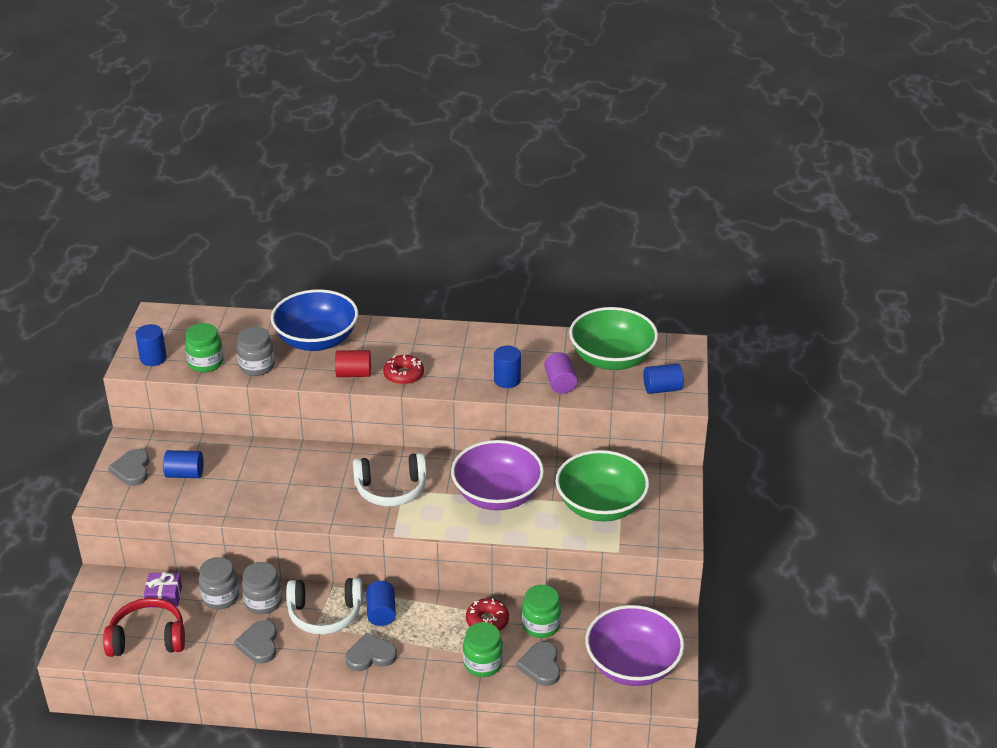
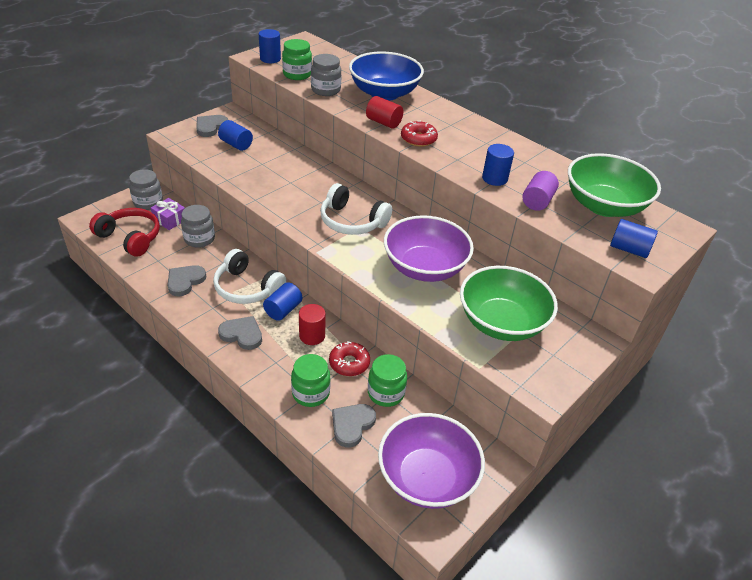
camera: 35 degrees right, 5 degrees up
grey jar [242,562,282,614] -> grey jar moved to [129,169,163,210]
none -> red cylinder [299,304,326,345]

